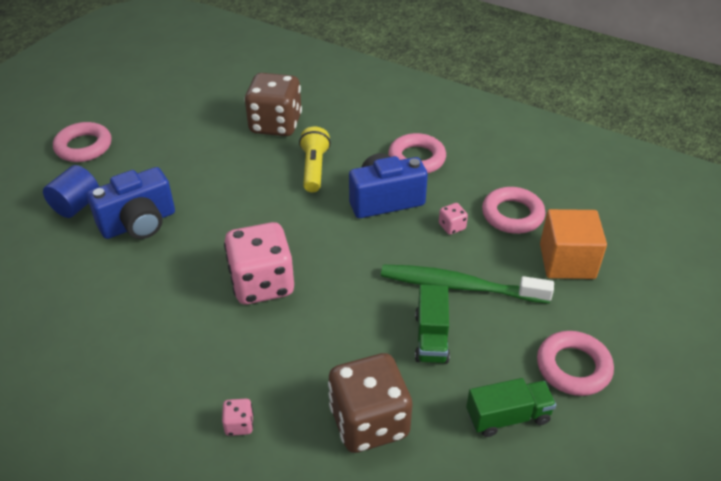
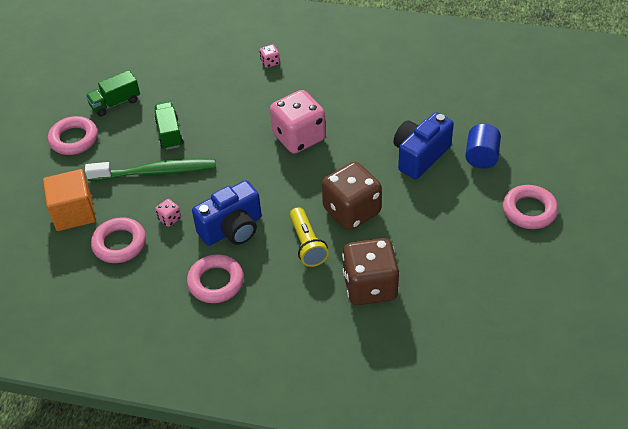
camera: 165 degrees right, 5 degrees up
brown dice [328,353,412,453] -> brown dice moved to [322,161,382,230]

